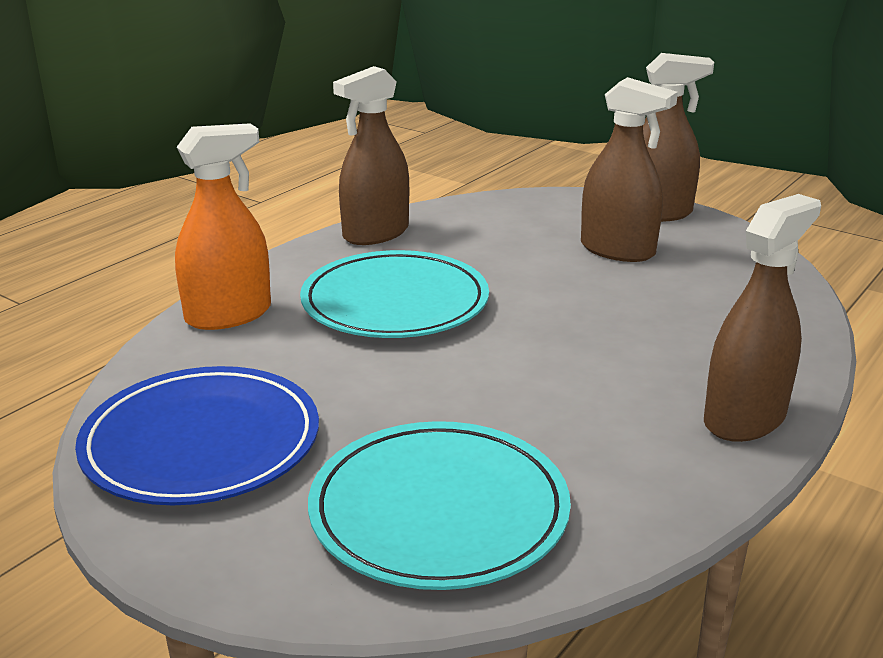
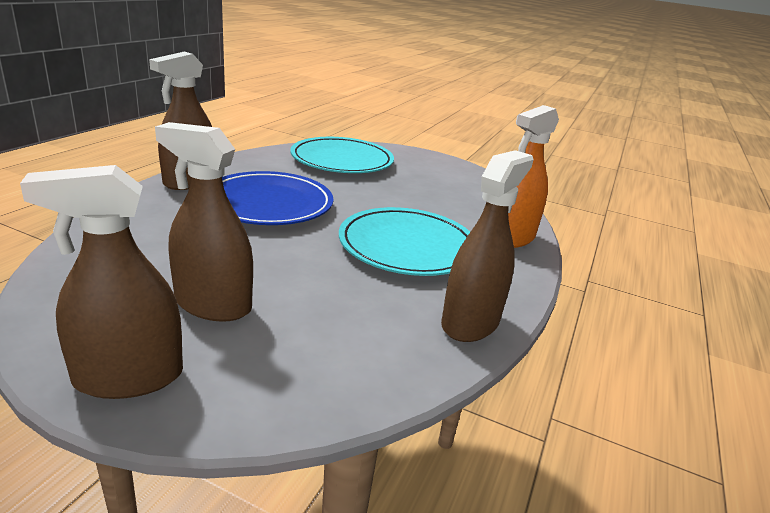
camera: 165 degrees right, 0 degrees up
blue plate [75,366,319,505] -> blue plate moved to [222,171,333,225]

